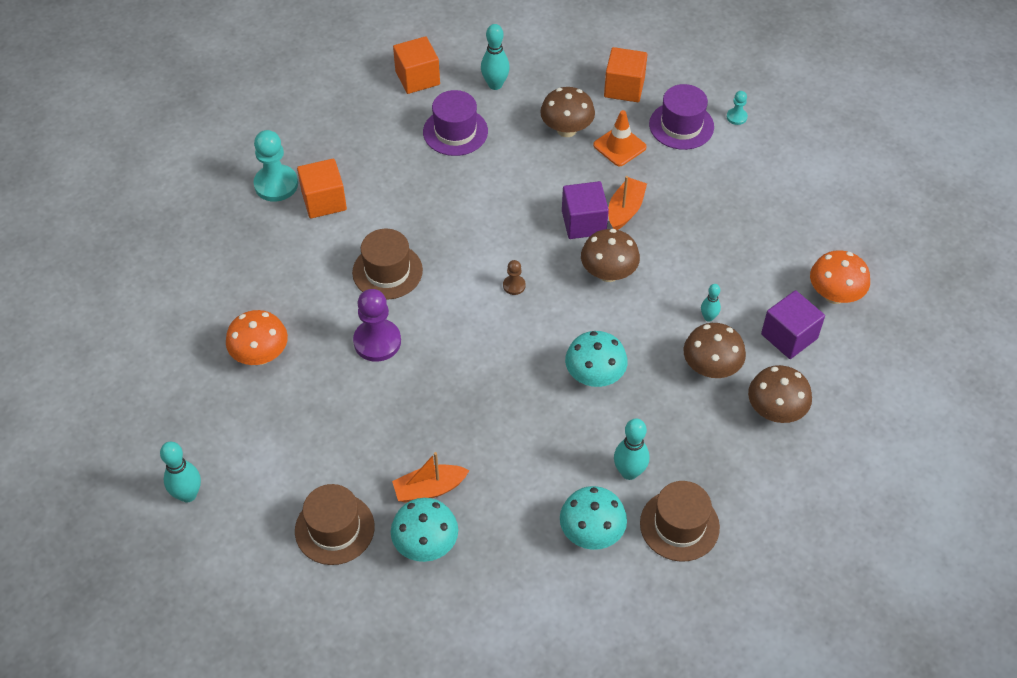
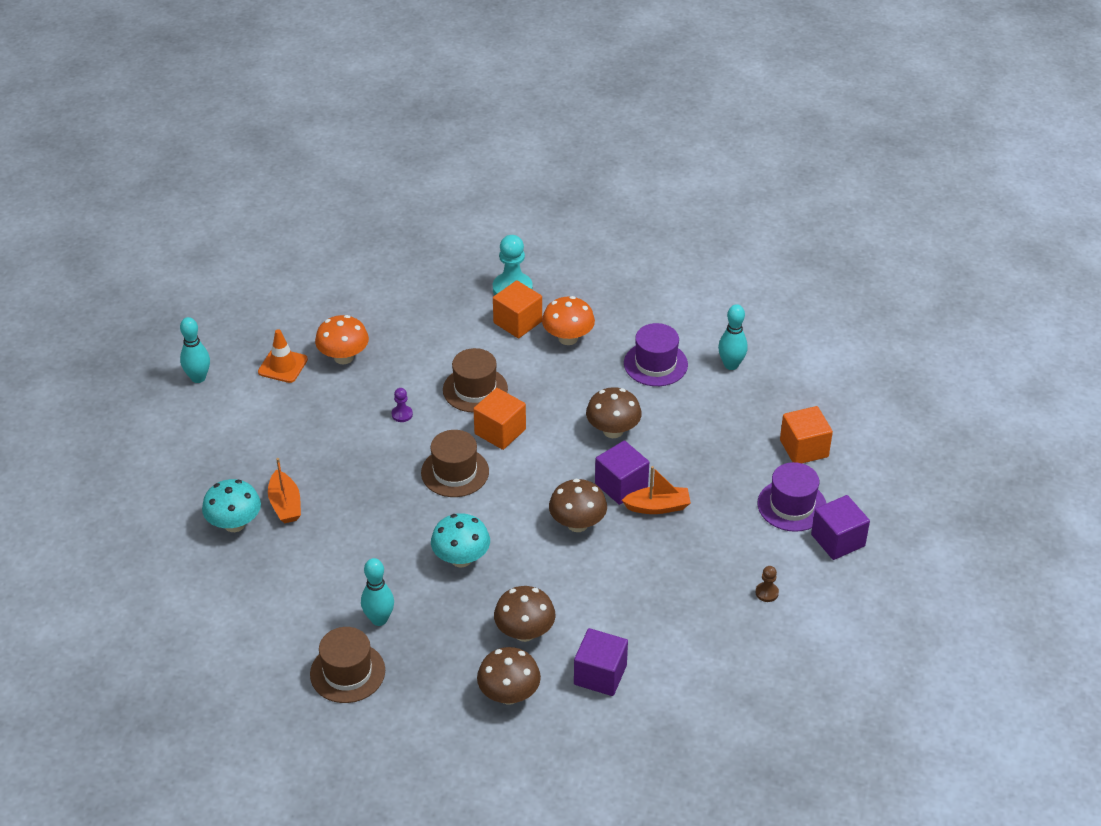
camera: 60 degrees right, 10 degrees down
brown hat [295,484,375,565] -> brown hat moved to [421,430,489,497]
purple pawn [353,289,401,362] -> purple pawn [392,388,413,422], size x0.49
orange boat [392,452,470,503] -> orange boat turned 150 degrees counterclockwise [268,458,301,524]
orange cube [393,36,440,94] -> orange cube moved to [473,388,526,450]
brown pawn [503,260,526,295] -> brown pawn moved to [755,566,779,602]
brown mushroom [540,87,595,137] -> brown mushroom moved to [586,387,642,438]
turquoise mushroom [560,486,627,550] -> none
orange traffic cone [593,110,647,166] -> orange traffic cone moved to [258,329,308,383]
turquoise bowling pin [701,284,721,322] -> none
turquoise pawn [727,91,748,125] -> purple cube [811,495,870,560]
orange mushroom [810,250,870,304] -> orange mushroom moved to [542,296,595,345]

